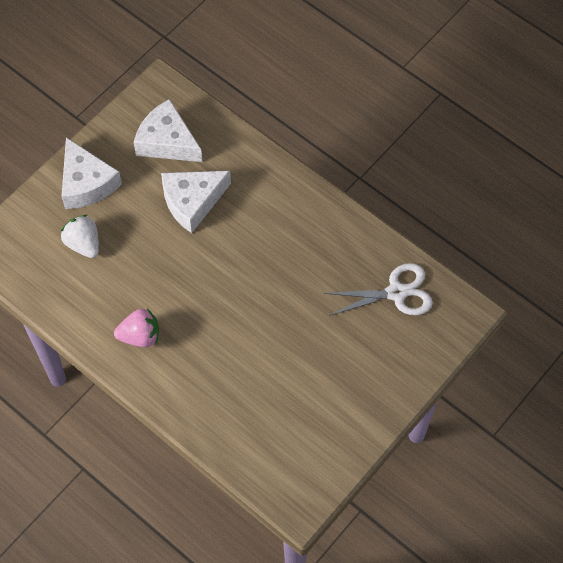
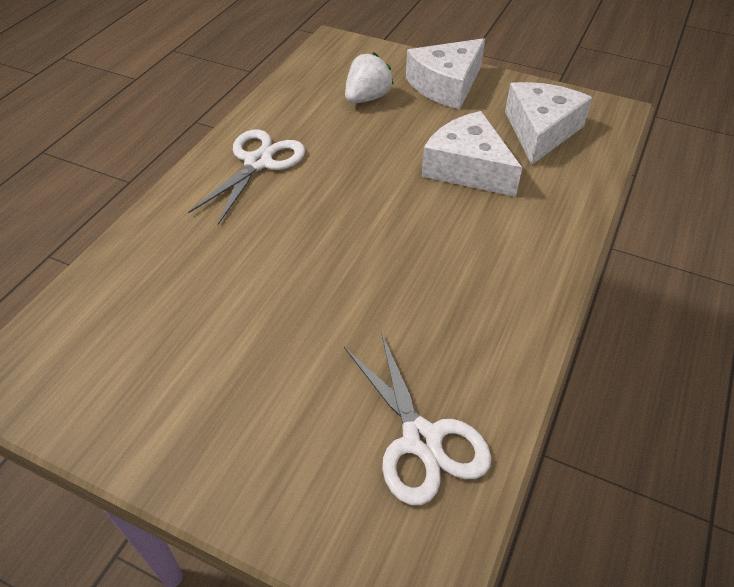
camera: 75 degrees right, 15 degrees down
pink strawberry [114,308,159,347] -> white scissors [188,130,305,225]

